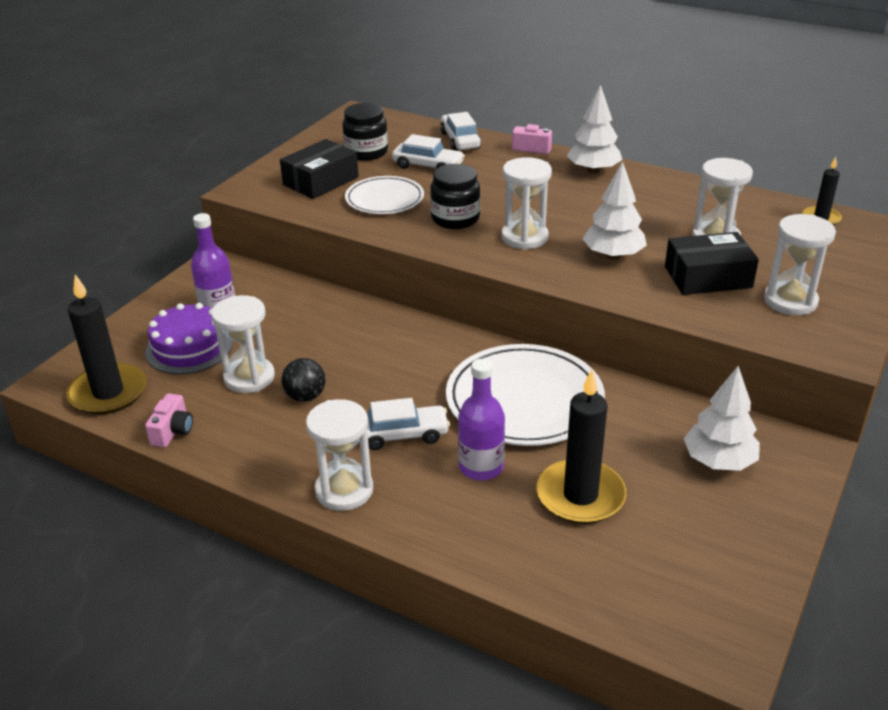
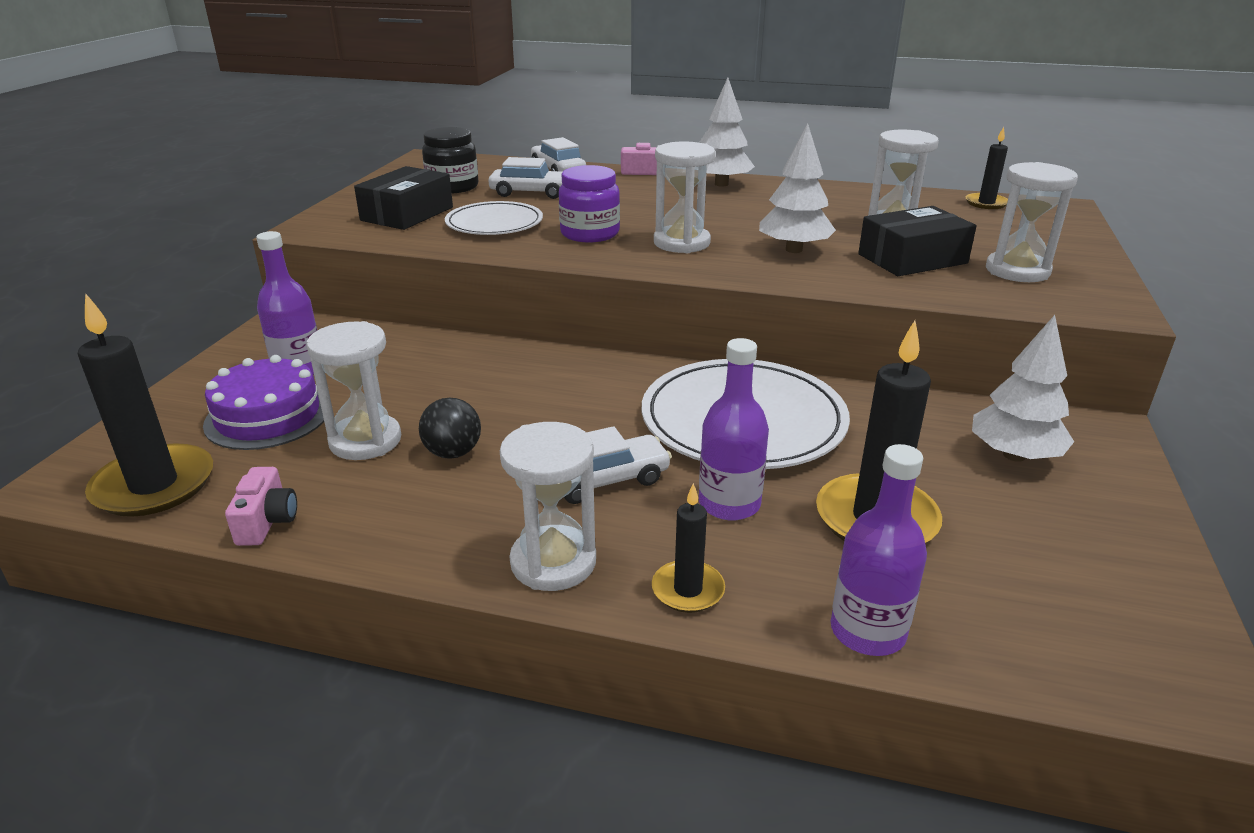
camera: 15 degrees left, 5 degrees down
black jar [430,164,480,229] -> purple jar [559,165,620,243]
none -> black candle [652,483,725,613]
none -> purple bottle [831,444,927,656]

